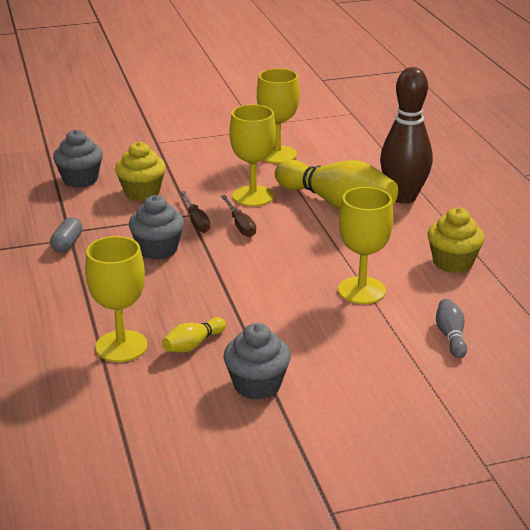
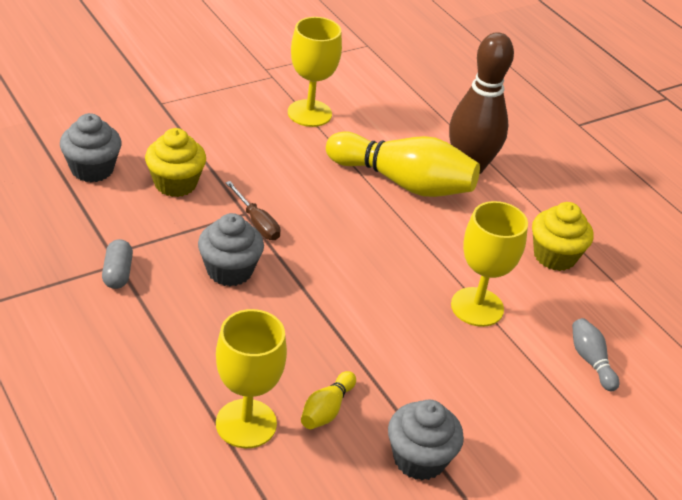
camera: 20 degrees left, 10 degrees up
brown screwdriver [221,195,256,237] -> none
yellow goblet [230,104,276,206] -> none

